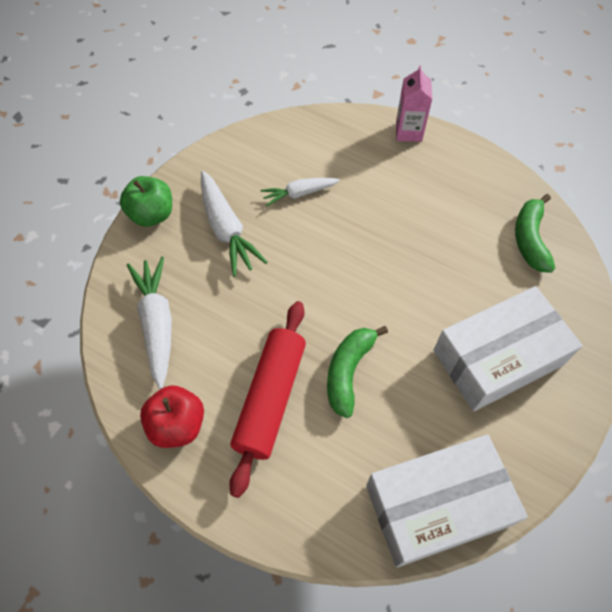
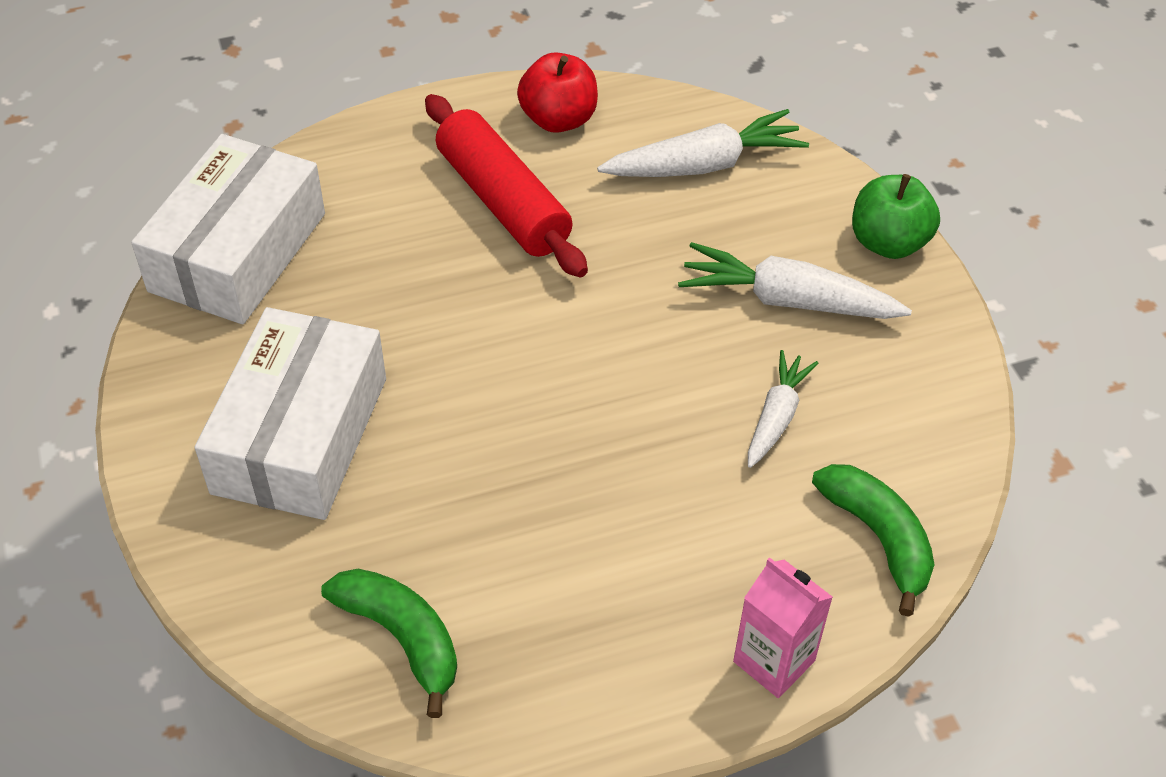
camera: 130 degrees right, 10 degrees down
white carrot [127,257,172,389] -> white carrot turned 45 degrees counterclockwise [597,109,809,177]
green banana [327,326,388,418] -> green banana moved to [812,464,934,617]

